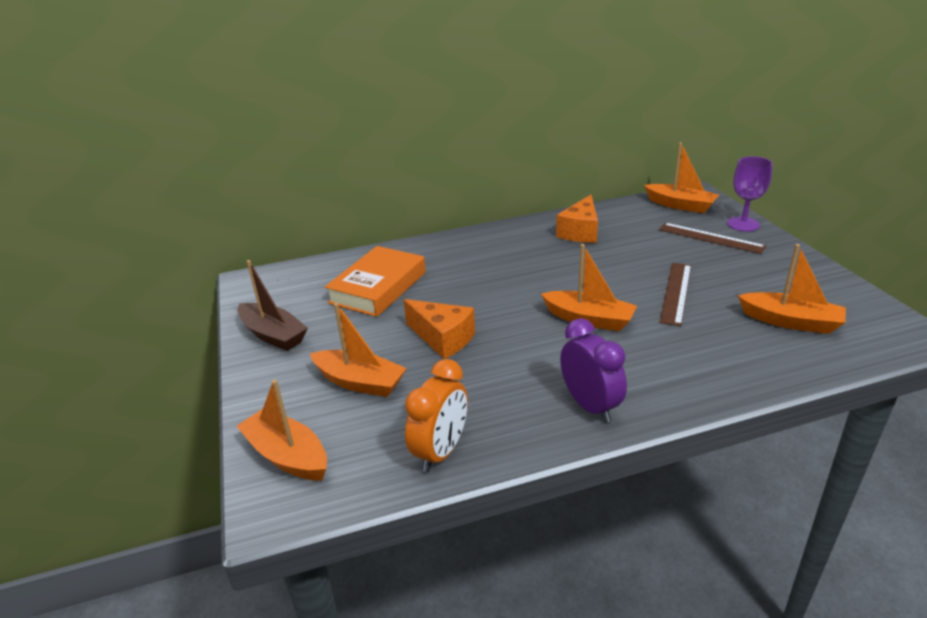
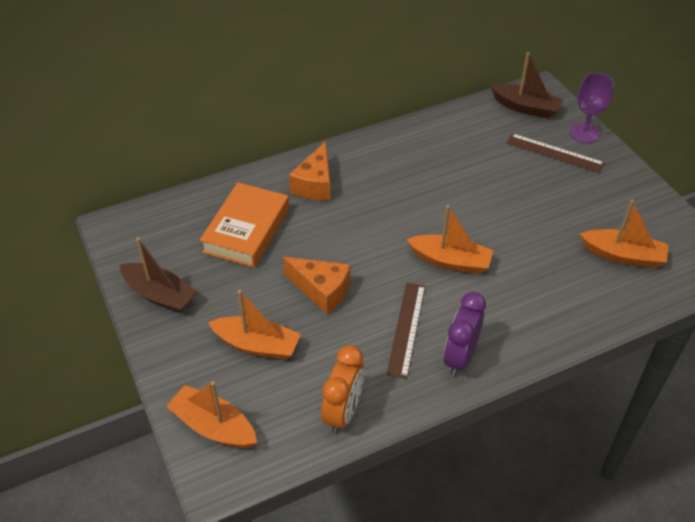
camera: 10 degrees left, 15 degrees up
orange cheese [556,195,598,243] -> orange cheese moved to [289,141,331,201]
purple clock [560,318,627,423] -> purple clock turned 120 degrees counterclockwise [444,292,486,376]
orange boat [644,143,719,213] -> brown boat [491,52,563,119]
brown ruler [659,263,691,326] -> brown ruler moved to [386,283,425,379]

